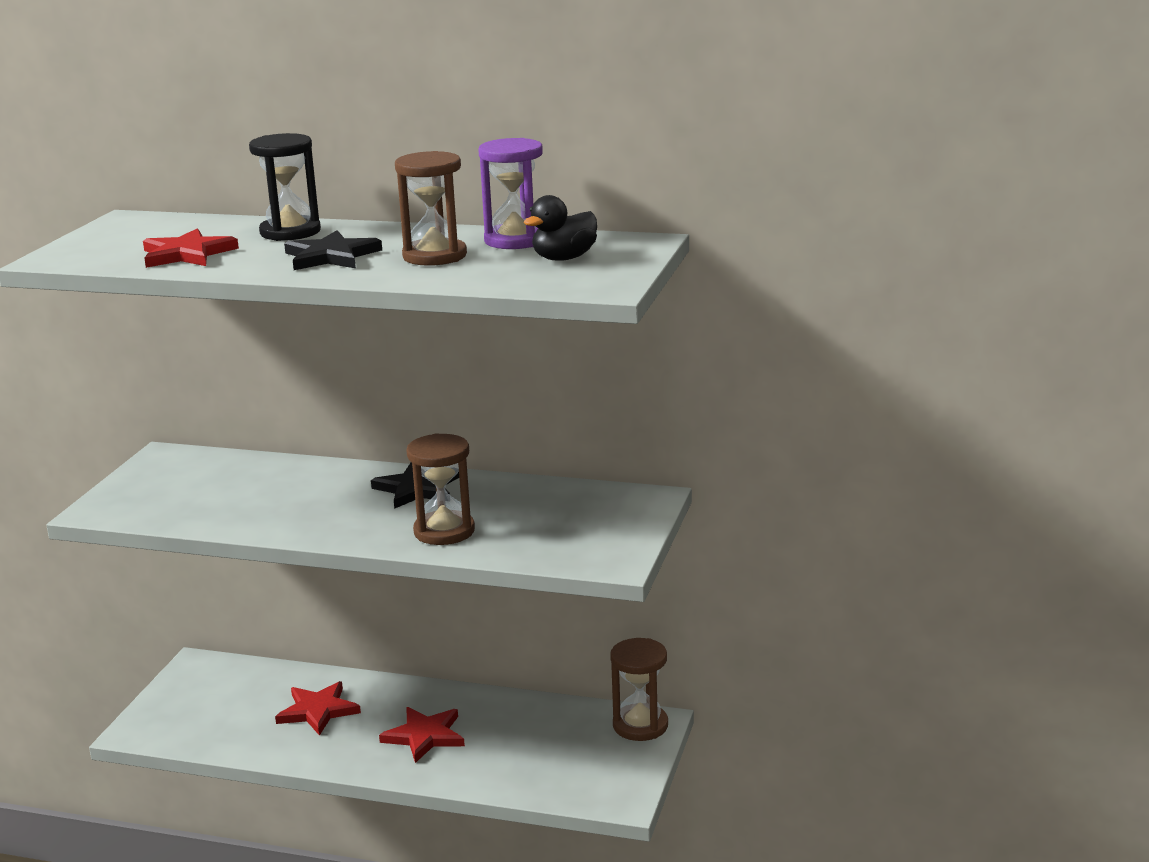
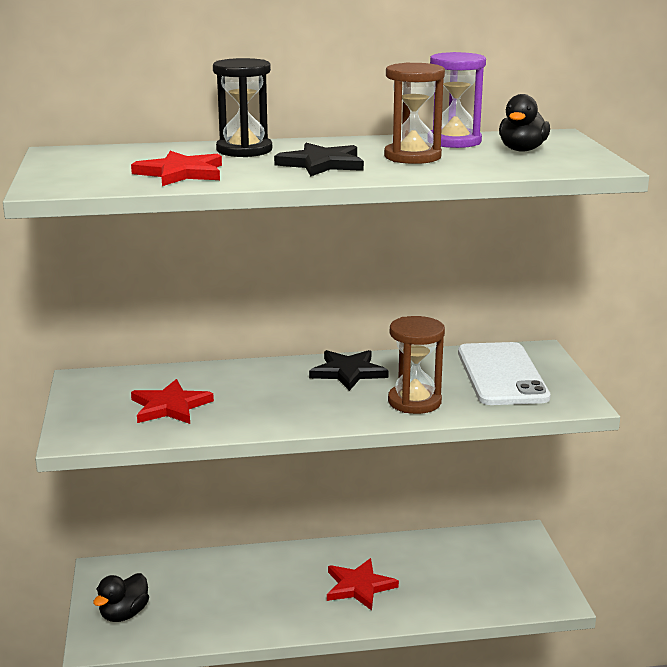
camera: 25 degrees left, 0 degrees up
red star [275,681,361,736] -> red star moved to [131,379,214,424]
brown hourglass [610,638,668,741] -> none
none -> black duck [93,573,149,622]
none -> white phone [458,342,551,405]

